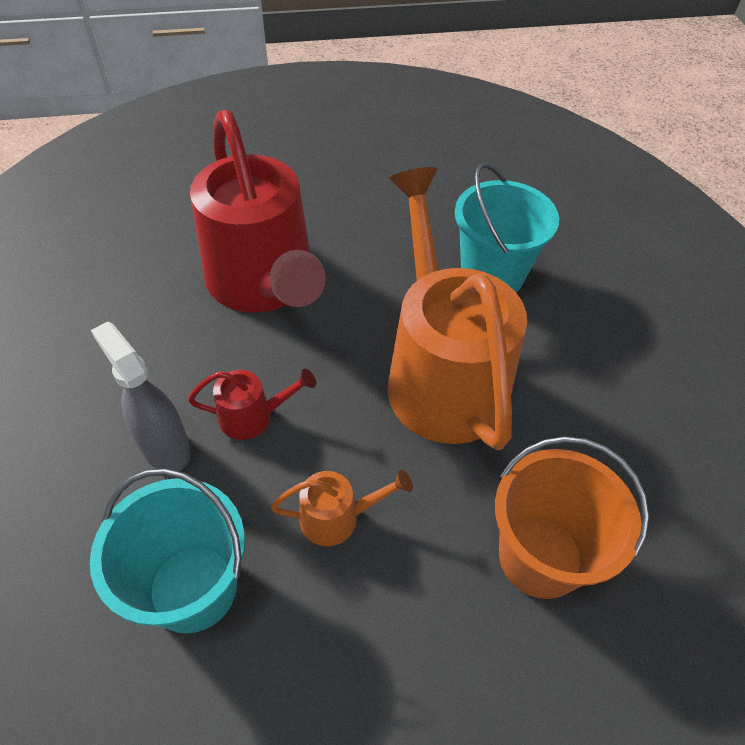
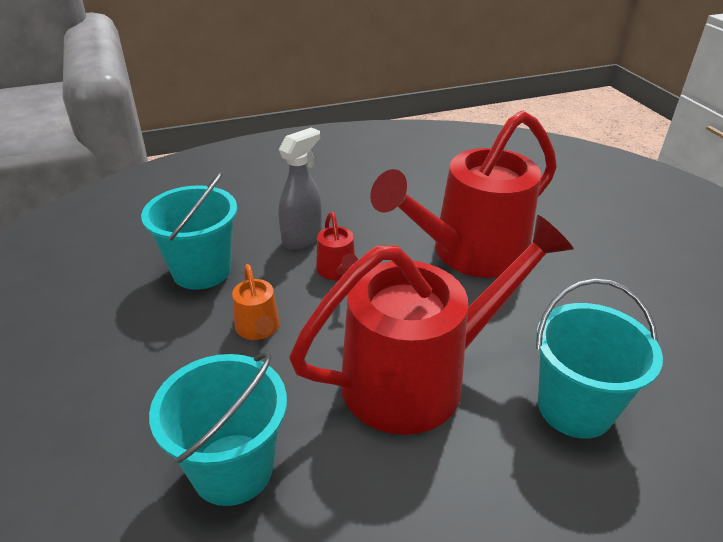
camera: 80 degrees right, 15 degrees down
orange watering can [387,167,527,451] -> red watering can [289,215,574,435]
orange bucket [495,436,649,599] -> turquoise bucket [149,352,287,506]

